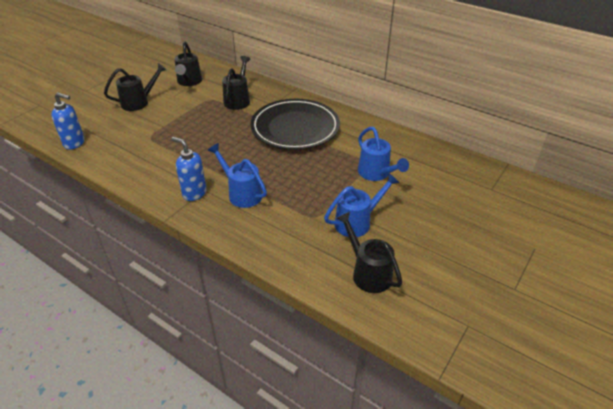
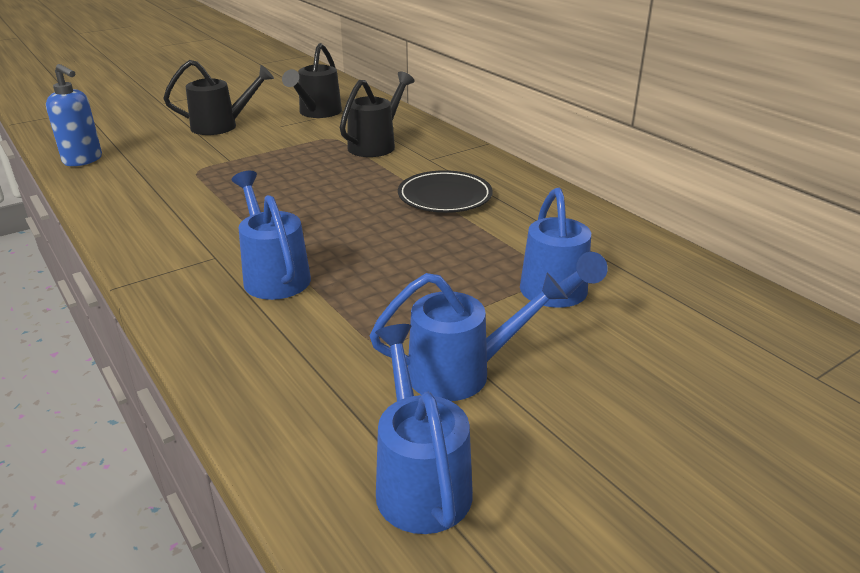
camera: 20 degrees right, 10 degrees down
blue soap dispenser [171,137,206,201] -> none
black plate [251,99,340,150] -> black plate [398,170,493,213], size x0.56
black watering can [336,212,403,293] -> blue watering can [375,324,473,534]

